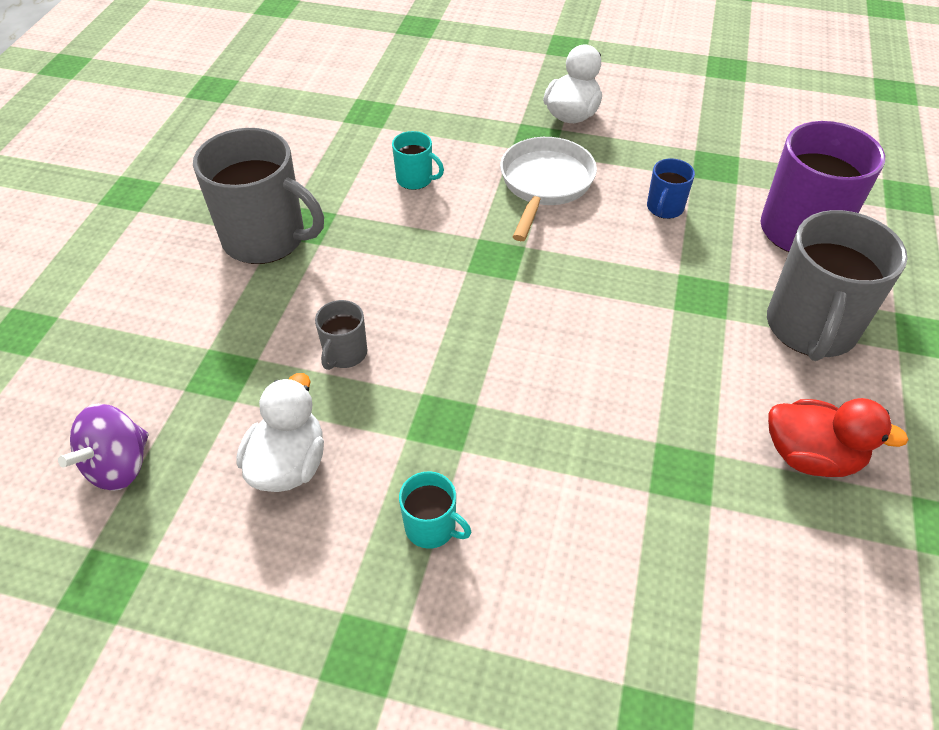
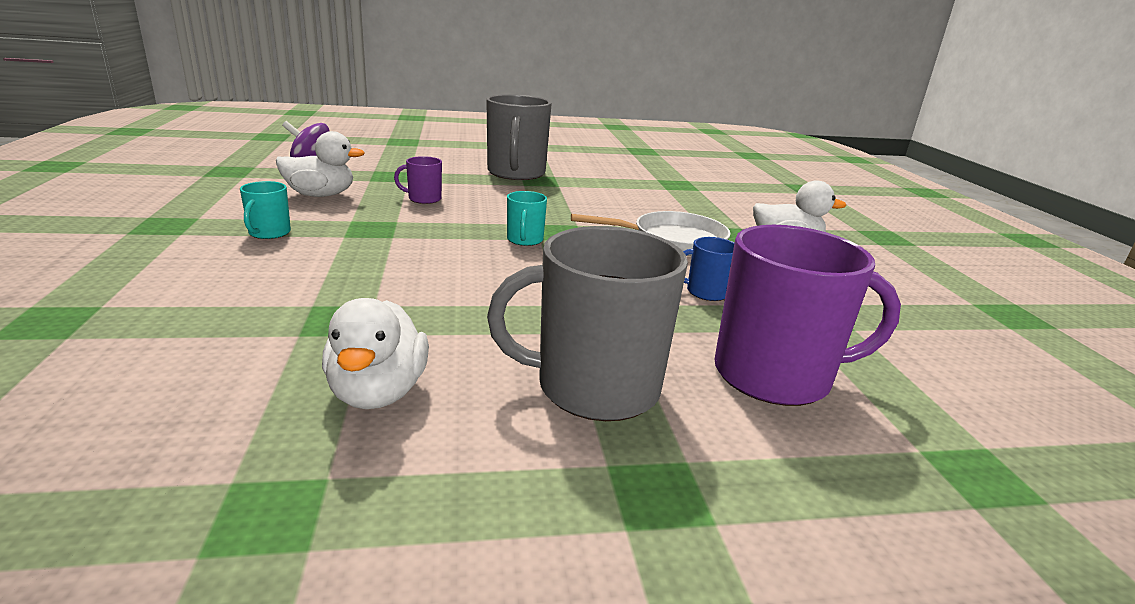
camera: 65 degrees right, 25 degrees down
grey mug [315,300,367,370] -> purple mug [394,156,442,204]
turquoise mug [392,131,444,190] -> turquoise mug moved to [507,191,547,246]
red duck [768,398,909,477] -> white duck [322,298,429,409]

